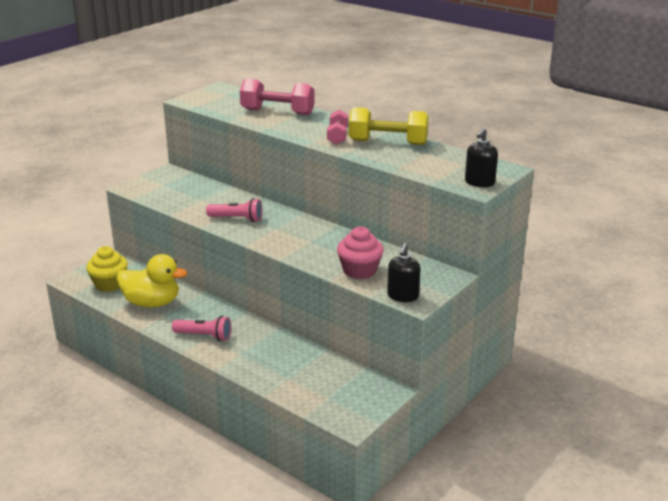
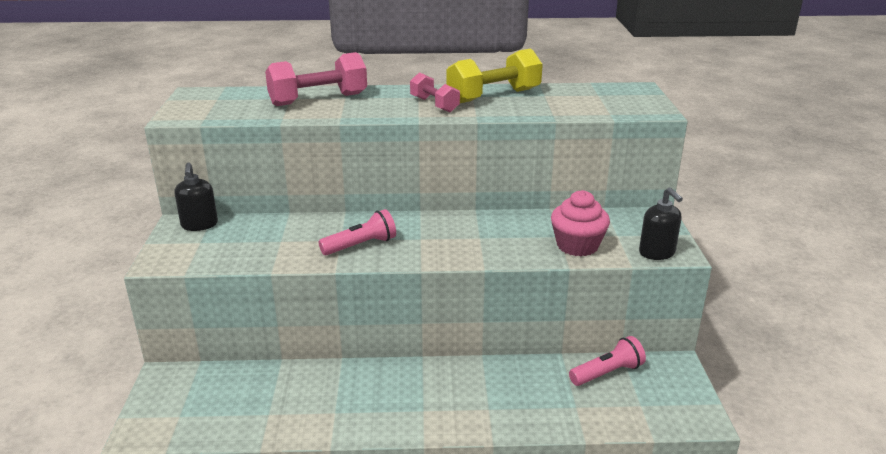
camera: 40 degrees left, 0 degrees up
yellow cupcake [86,246,128,292] -> none
yellow duck [116,254,187,308] -> none
pink flashlight [172,316,231,341] -> pink flashlight moved to [569,336,646,386]
black soap dispenser [465,128,498,187] -> black soap dispenser moved to [174,162,218,231]

